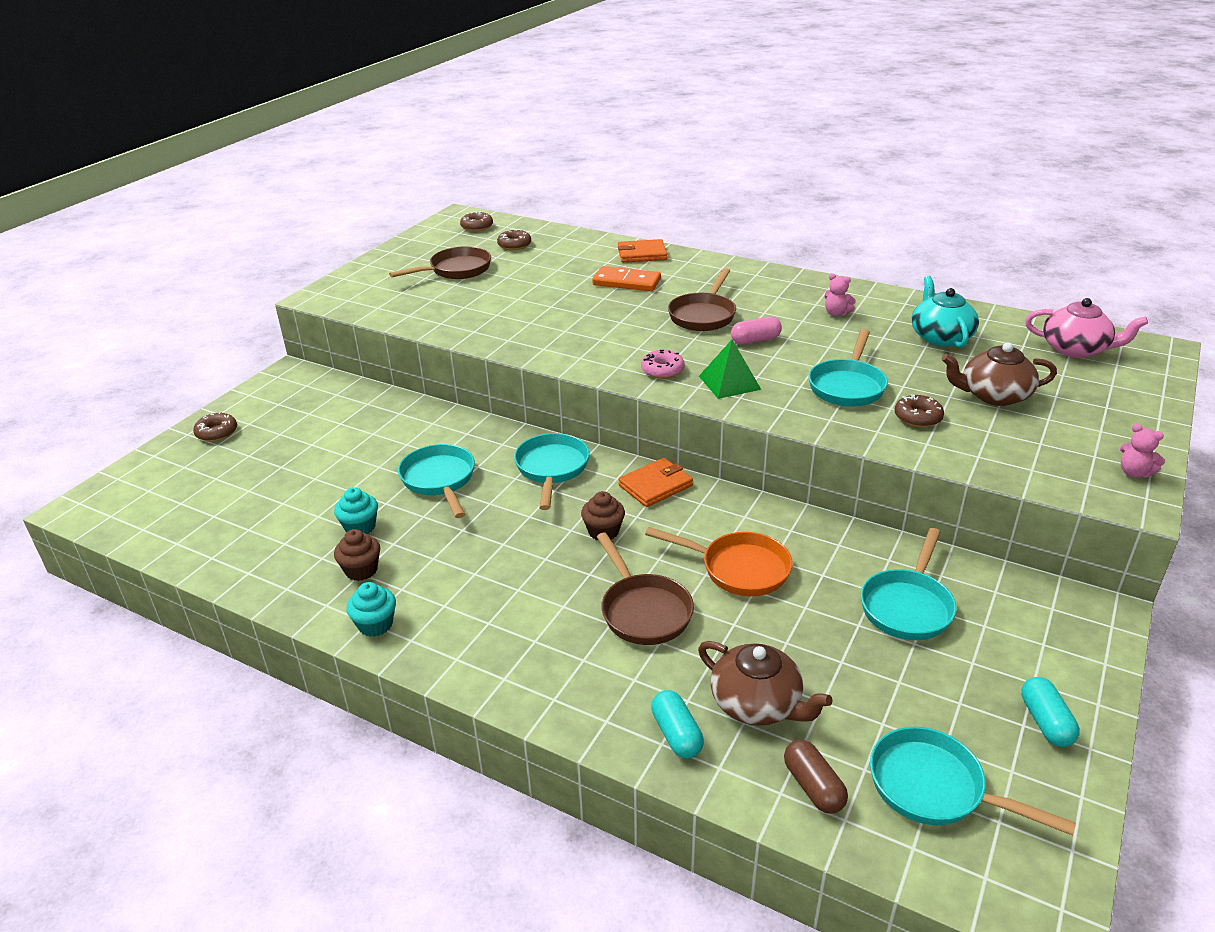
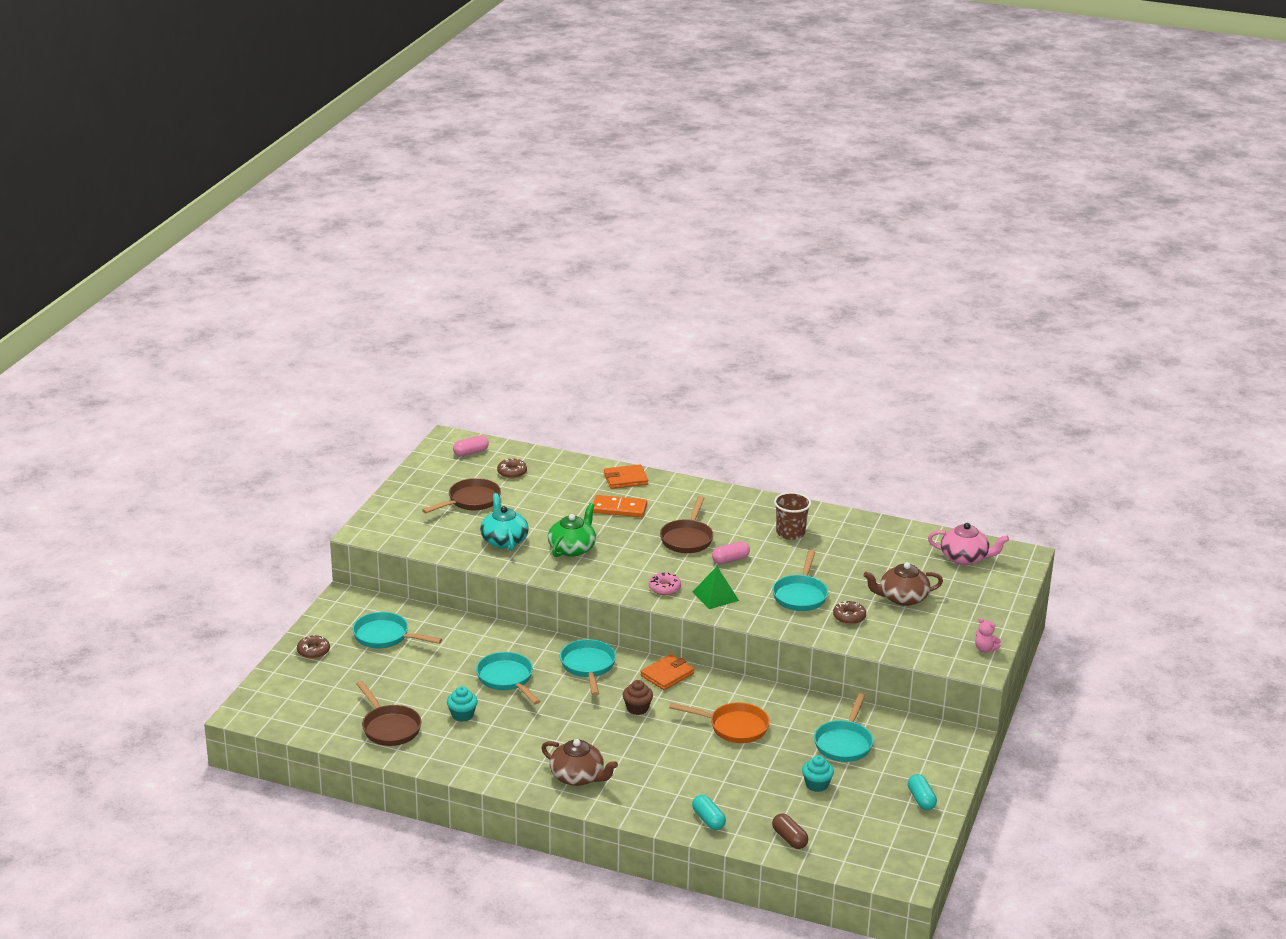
camera: 10 degrees left, 5 degrees down
brown cupcake [334,529,380,581] -> none
turquoise cupcake [346,582,396,637] -> turquoise cupcake moved to [802,755,834,792]
brown donut [460,211,493,232] -> pink capsule [453,435,489,456]
brown pan [597,533,694,645] -> brown pan moved to [356,681,421,746]
brown teapot [698,641,833,726] -> brown teapot moved to [541,739,618,786]
pink teddy bear [824,273,856,316] -> brown cup [774,492,811,540]
turquoise pan [870,727,1076,836] -> turquoise pan moved to [352,612,442,648]
turquoise teapot [912,276,979,348] -> turquoise teapot moved to [480,493,529,551]
none -> green teapot [548,503,596,557]

